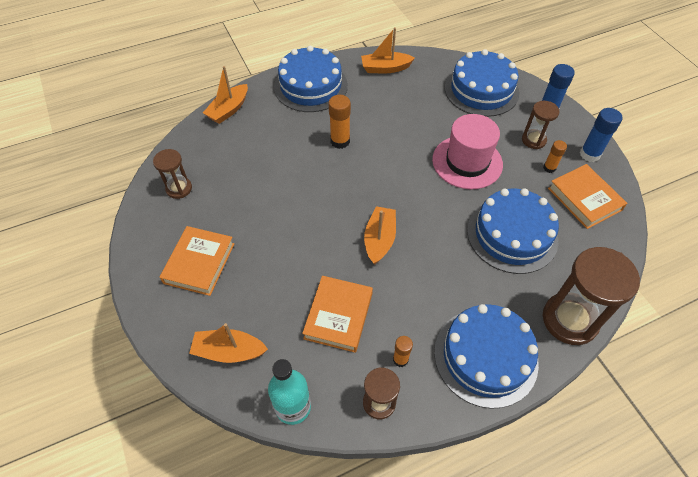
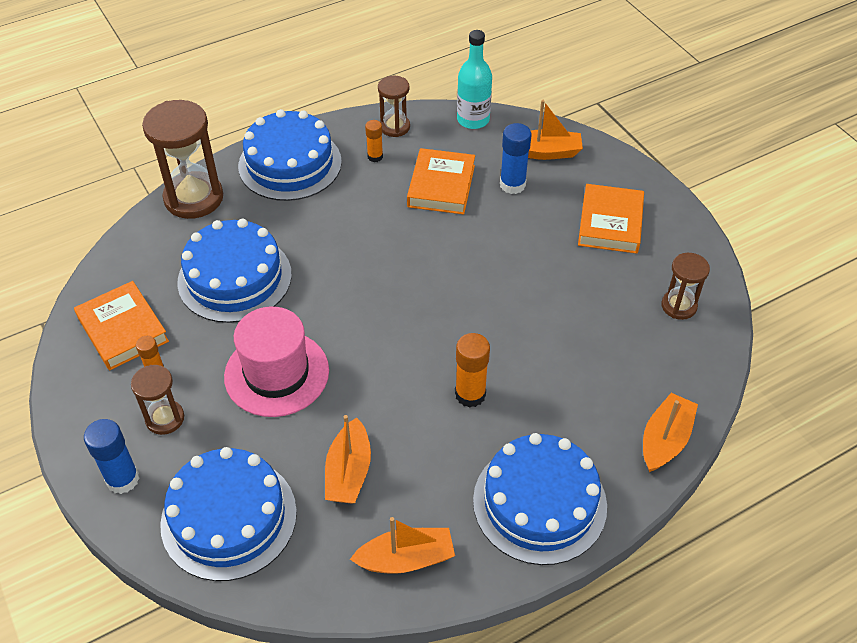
camera: 175 degrees right, 5 degrees down
orange boat [364,206,396,265] -> orange boat moved to [325,415,371,504]
blue glue stick [580,108,622,162] -> blue glue stick moved to [500,123,531,194]

